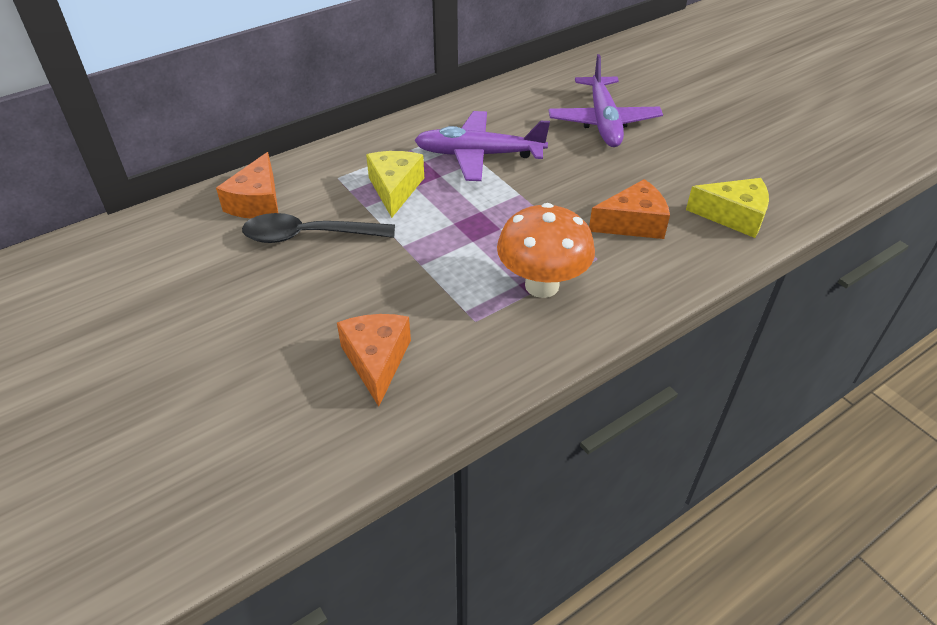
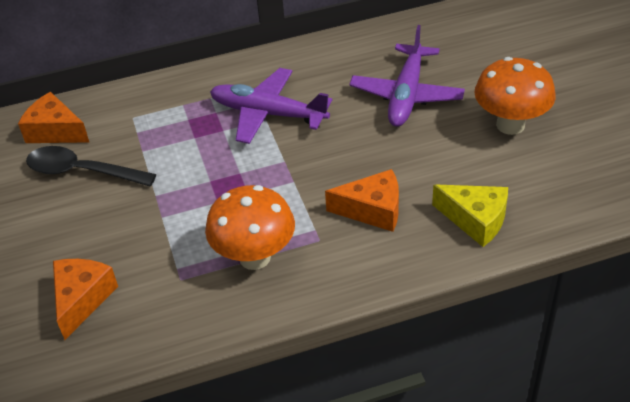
camera: 20 degrees right, 0 degrees up
orange cheese [216,152,278,219] -> orange cheese turned 90 degrees clockwise [18,92,89,143]
yellow cheese [366,151,424,218] -> none
none -> orange mushroom [474,57,556,135]

